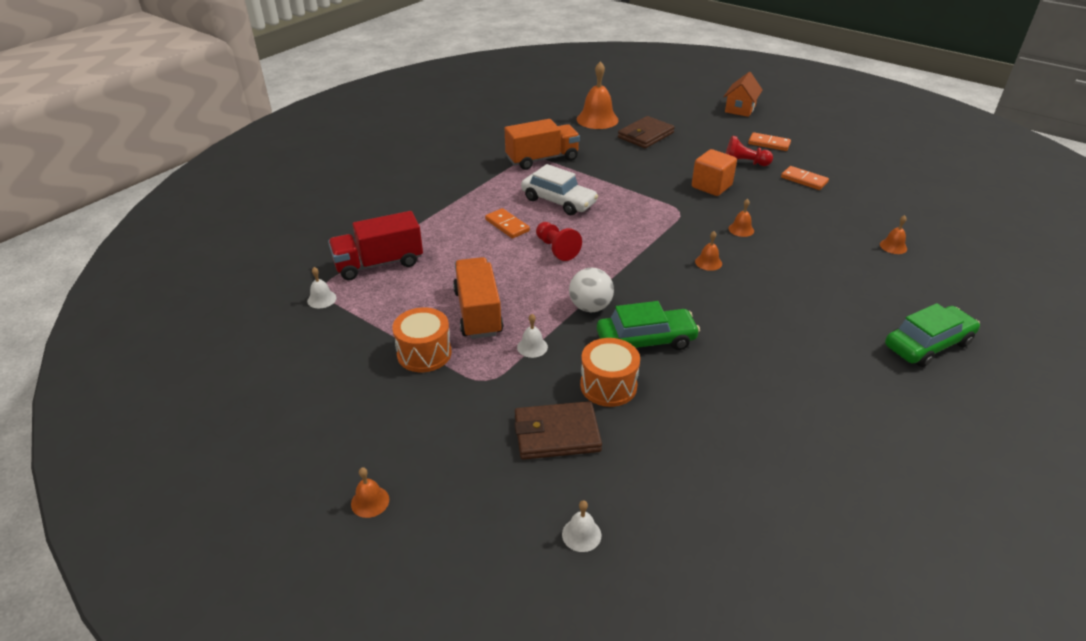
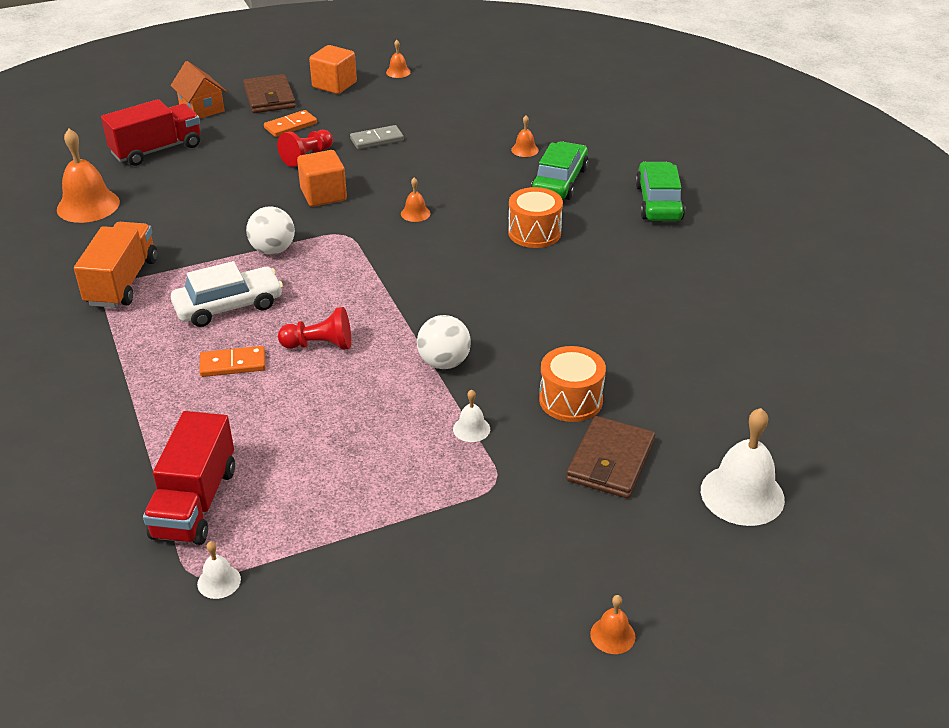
camera: 60 degrees left, 0 degrees up
orange drum [392,307,452,372] -> orange drum moved to [508,187,563,248]
orange truck [453,257,503,339] -> none
white bell [562,500,601,552] -> white bell [701,408,785,526], size x2.08
green car [597,301,700,350] -> green car moved to [531,141,589,200]
brown wallet [618,116,675,148] -> brown wallet moved to [243,74,296,113]
orange bell [695,231,722,271] -> orange bell moved to [386,40,411,78]
orange domino [781,166,829,190] -> grey domino [350,125,404,149]
none -> red truck [101,99,200,166]
none -> white ball [246,206,295,255]
none -> orange cube [309,45,357,94]

